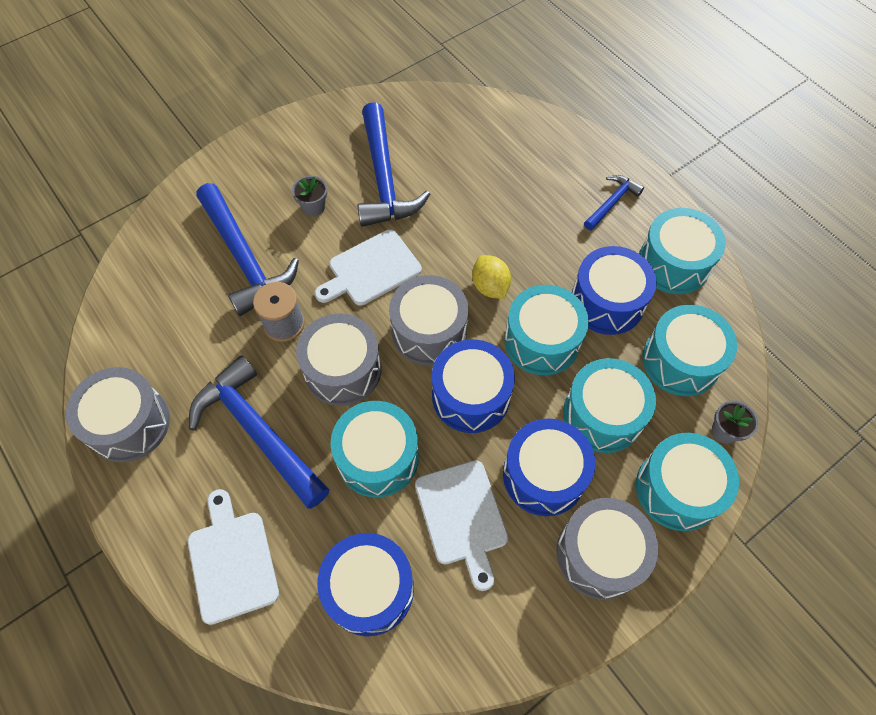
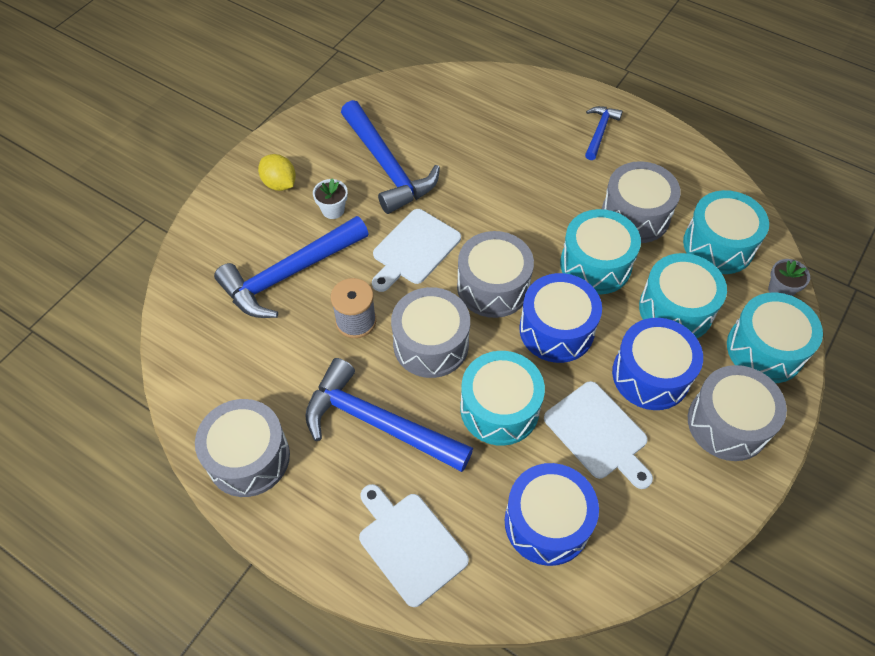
camera: 20 degrees left, 5 degrees down
blue hammer [197,183,299,316] -> blue hammer turned 105 degrees clockwise [214,216,369,318]
grey flower pot [292,176,327,216] -> white flower pot [313,178,348,219]
yellow lemon [472,255,511,299] -> yellow lemon moved to [258,154,296,191]
blue drum [572,246,657,335] -> grey drum [602,161,681,243]
turquoise drum [639,208,726,294] -> none

